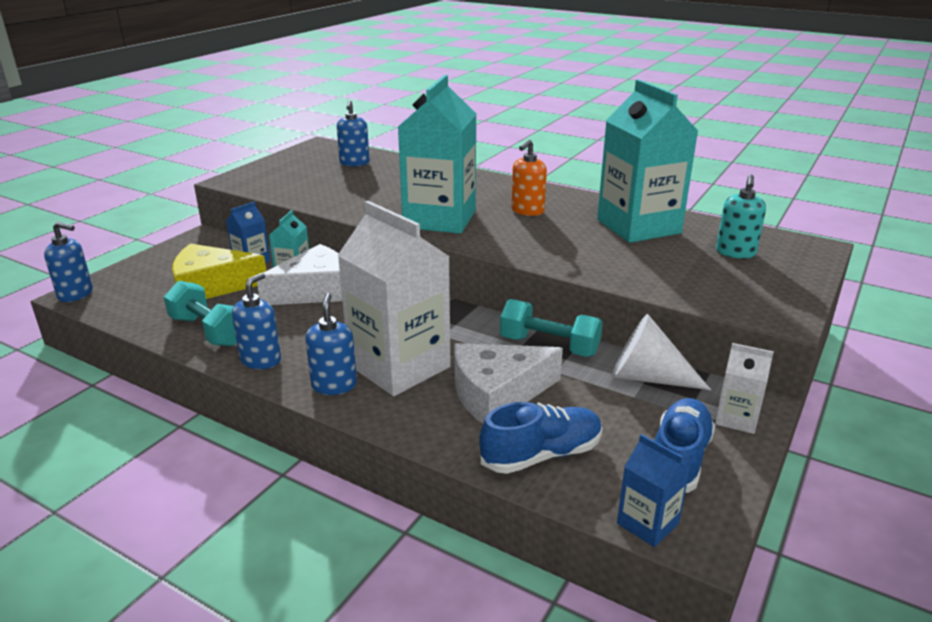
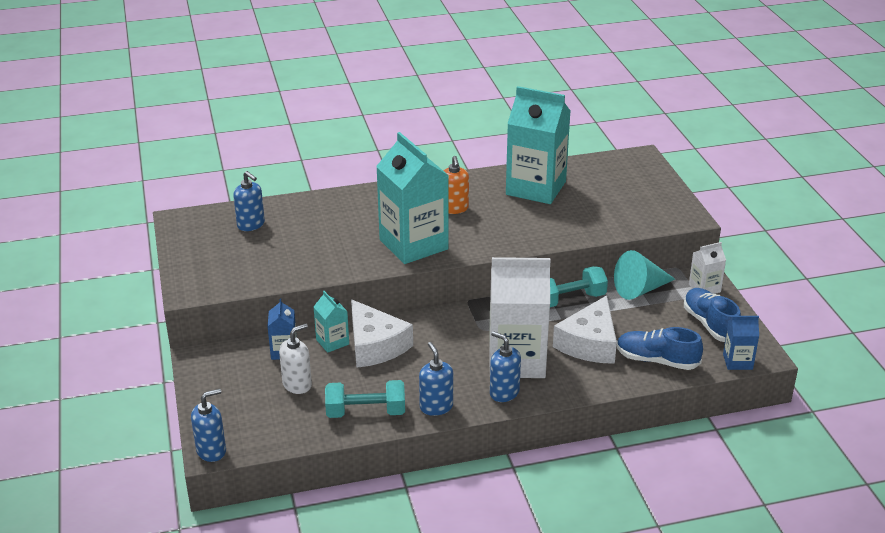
camera: 45 degrees left, 5 degrees up
yellow cheese [172,244,266,299] -> white soap dispenser [279,324,312,394]
white cheese [257,244,342,305] -> white cheese turned 135 degrees clockwise [351,299,413,368]
blue shoe [479,402,603,474] -> blue shoe turned 90 degrees counterclockwise [617,327,703,370]
white cone [612,314,711,390] -> turquoise cone [614,250,675,300]
turquoise soap dispenser [716,174,766,259] -> none

